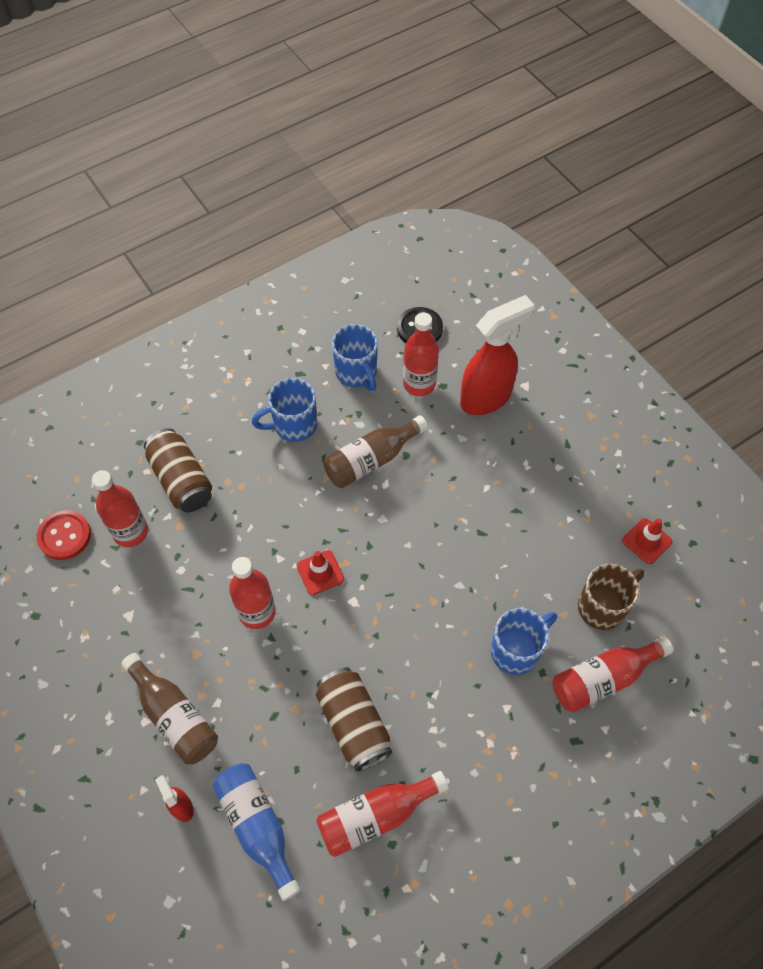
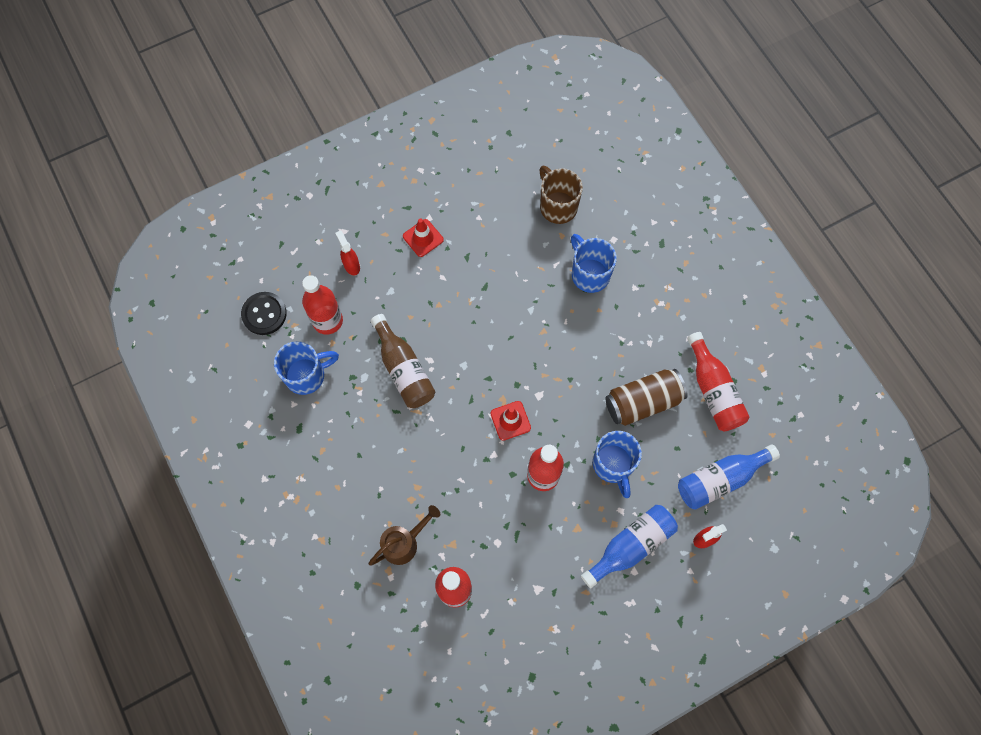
camera: 85 degrees left, 10 degrees up
red button [37,510,91,560] -> none
brown bottle [121,653,218,764] -> blue bottle [581,505,678,588]
brown can [144,428,212,512] -> brown watering can [369,505,440,566]
blue mug [252,378,317,442] -> blue mug moved to [593,431,642,498]
red spray bottle [460,295,534,415] -> red spray bottle [335,230,360,275], size x0.45
red bottle [553,637,673,713] -> none
red traffic cone [622,518,672,564] -> red traffic cone moved to [403,218,444,257]

